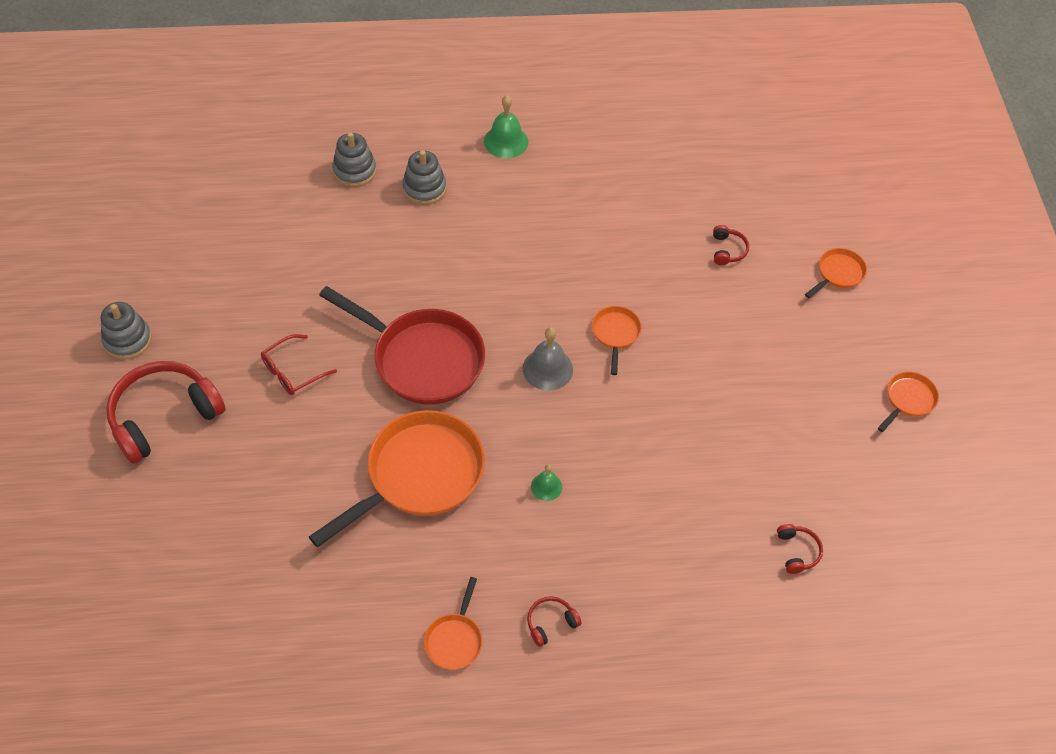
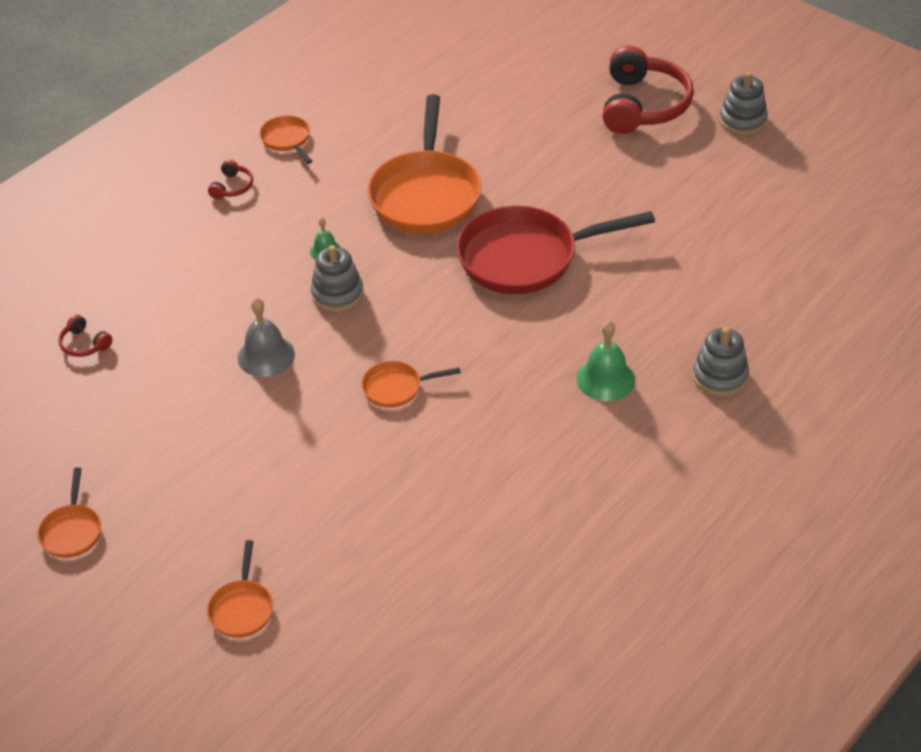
camera: 140 degrees right, 10 degrees down
red glasses [261,334,337,395] -> none
grey stacking toy [332,132,376,187] -> grey stacking toy moved to [311,245,364,312]
green bell [484,95,528,158] -> green bell moved to [577,321,635,401]
grey bell [523,327,573,391] -> grey bell moved to [238,298,295,377]
orange pan [592,306,642,375] -> orange pan turned 120 degrees clockwise [362,361,461,408]
red headphones [713,225,749,265] -> none

